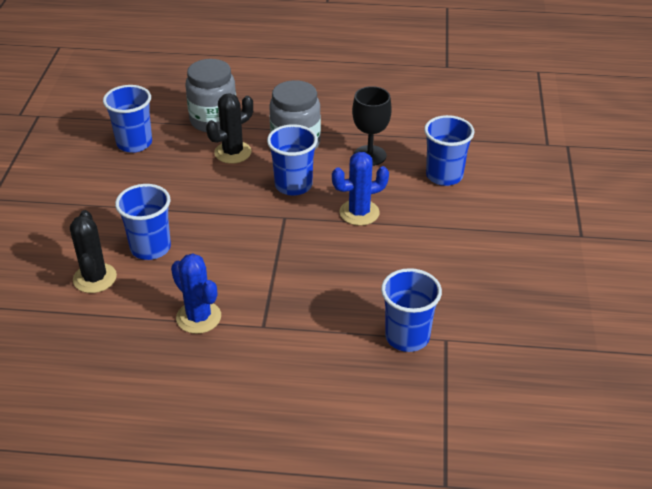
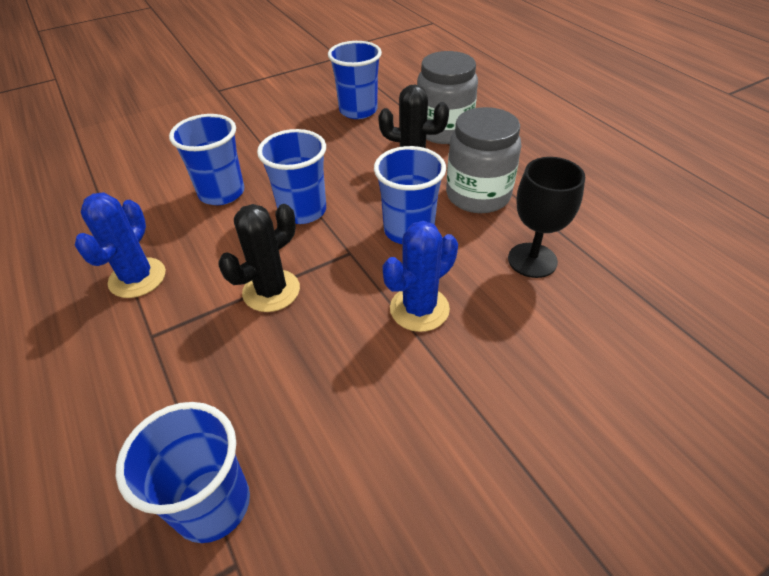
camera: 55 degrees right, 5 degrees up
black cactus [70,210,117,293] -> black cactus moved to [218,204,300,312]
blue cactus [332,152,389,226] -> blue cactus turned 75 degrees counterclockwise [382,221,458,332]
blue cup [424,115,474,186] -> blue cup moved to [257,129,326,224]

